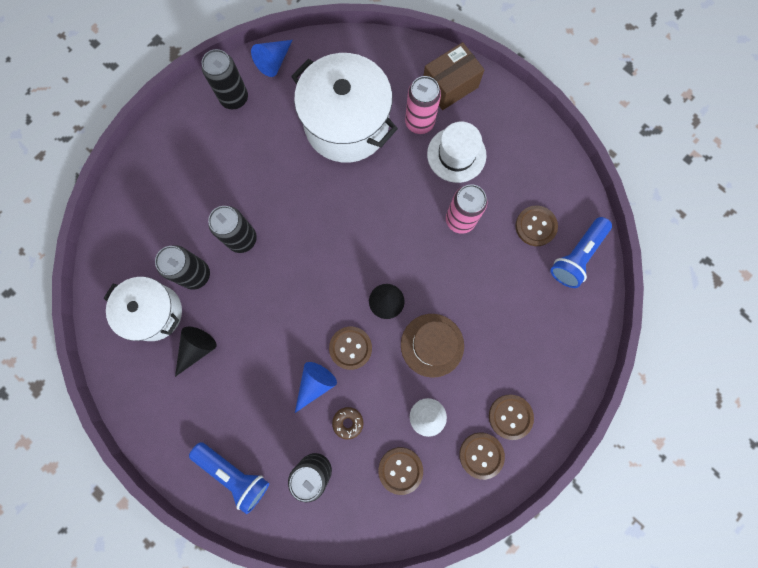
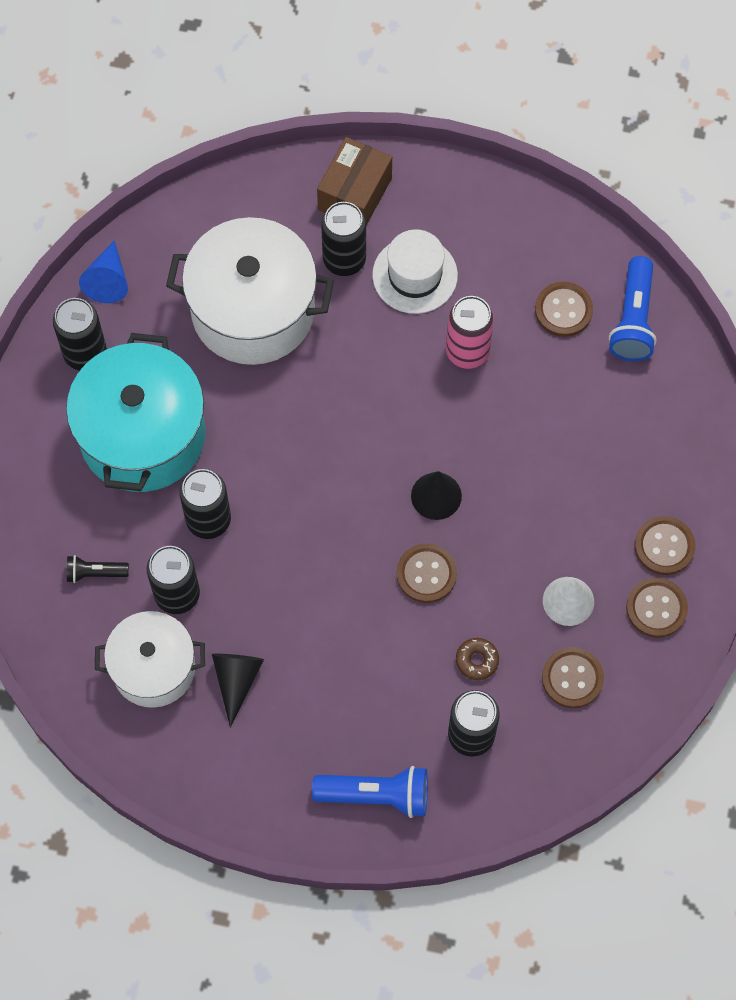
camera: 30 degrees left, 10 degrees down
blue cone [295,362,337,413] -> none
brown hat [401,314,464,378] -> none
pink can [405,76,441,134] -> black can [321,202,366,276]
none -> turquoise pot [66,333,205,492]
none -> black flashlight [67,555,129,583]

